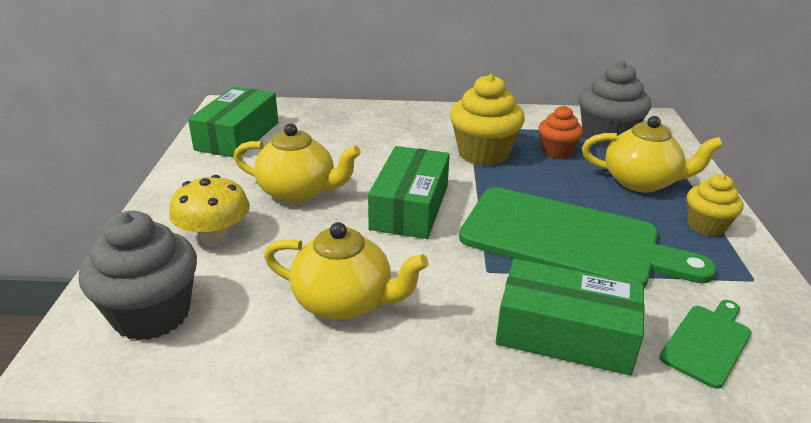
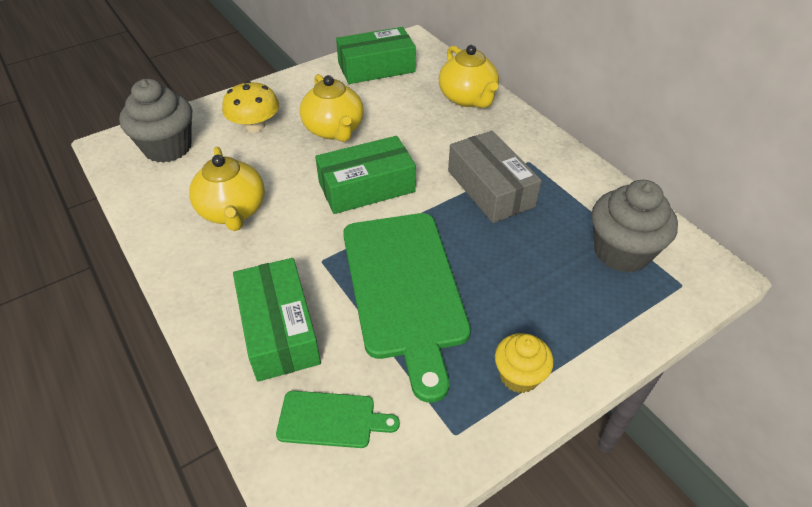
camera: 55 degrees right, 15 degrees up
yellow cupcake [450,74,525,166] -> grey box [448,131,542,223]
orange cupcake [539,106,583,159] -> none
yellow teapot [582,116,723,192] -> yellow teapot moved to [439,45,499,108]

